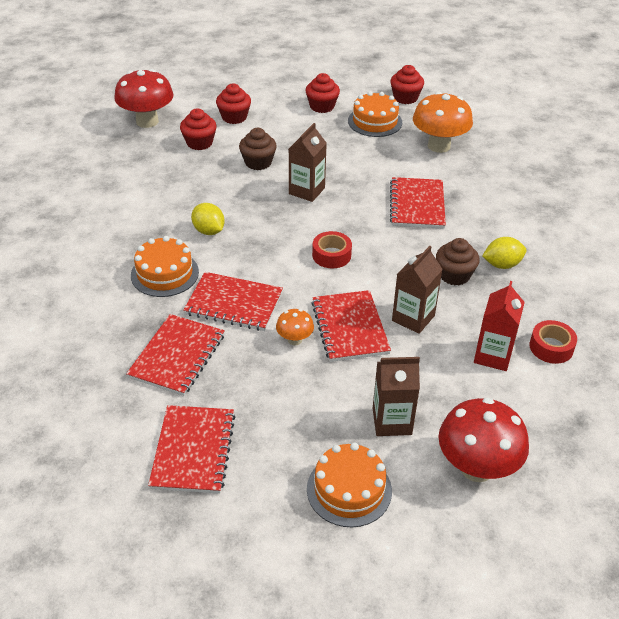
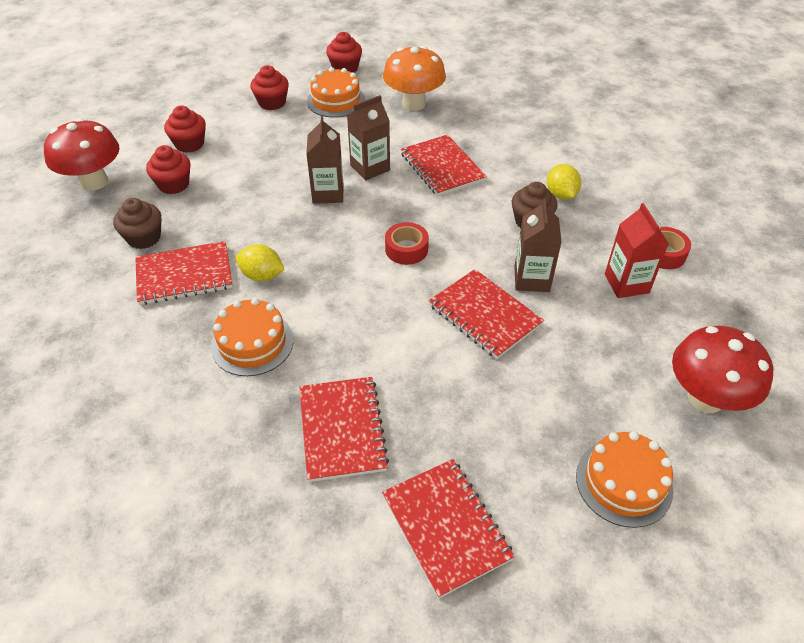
camera: 30 degrees left, 5 degrees up
red notebook [183,272,283,331] -> red notebook moved to [135,241,233,305]
brown cupcake [239,128,277,170] -> brown cupcake moved to [113,198,162,249]
orange mushroom [276,309,314,345] -> none
brown carton [373,357,420,436] -> brown carton moved to [347,95,390,180]
yellow lemon [482,237,527,269] -> yellow lemon turned 60 degrees counterclockwise [547,164,581,200]

